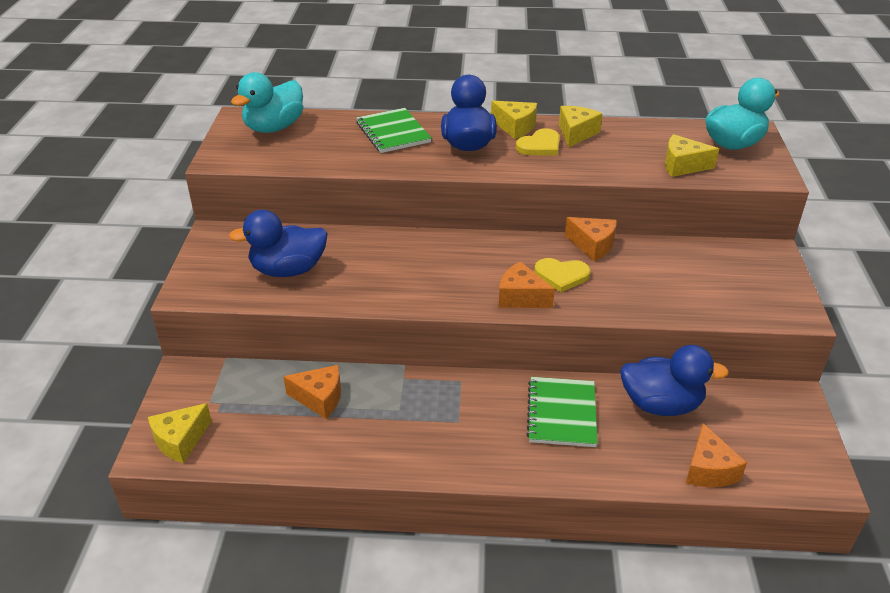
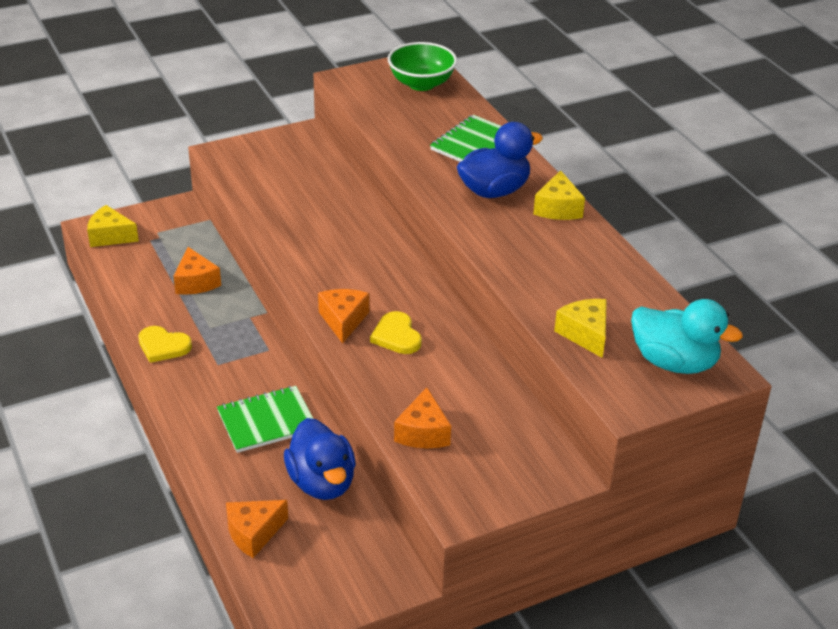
camera: 60 degrees right, 0 degrees up
blue duck [229,210,328,277] -> none
turquoise duck [231,72,303,133] -> green bowl [388,42,457,91]
yellow heart [516,128,560,156] -> yellow heart moved to [138,326,192,363]
yellow cheese [559,106,602,147] -> none
orange cheese [565,217,617,261] -> orange cheese moved to [394,387,451,448]

